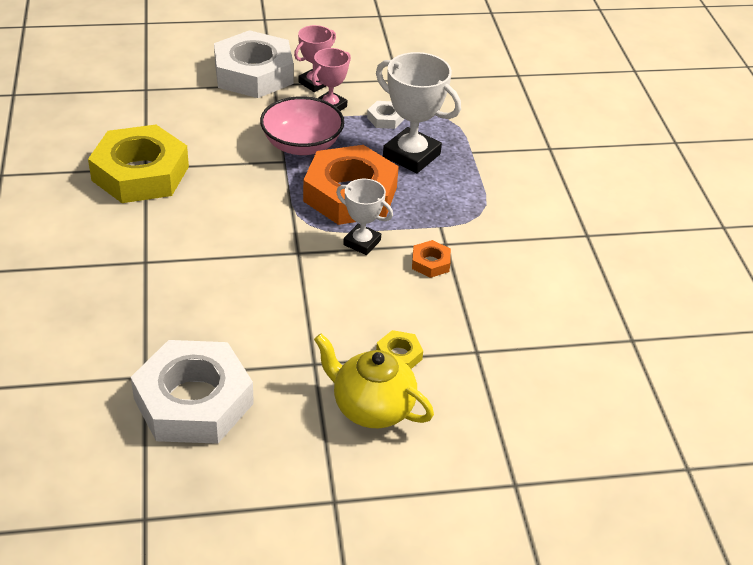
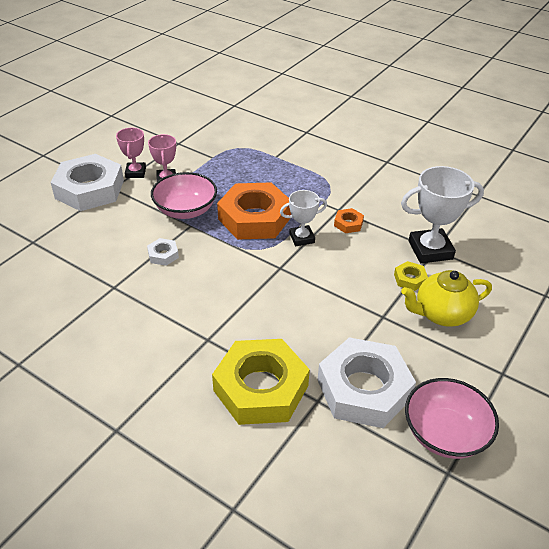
camera: 45 degrees left, 0 degrees up
yellow nut [88,125,189,203] -> yellow nut moved to [212,339,310,425]
white nut [367,101,404,129] -> white nut moved to [147,238,179,266]
white trophy [376,52,461,173] -> white trophy moved to [401,166,484,263]
none -> pink bowl [405,378,499,459]

